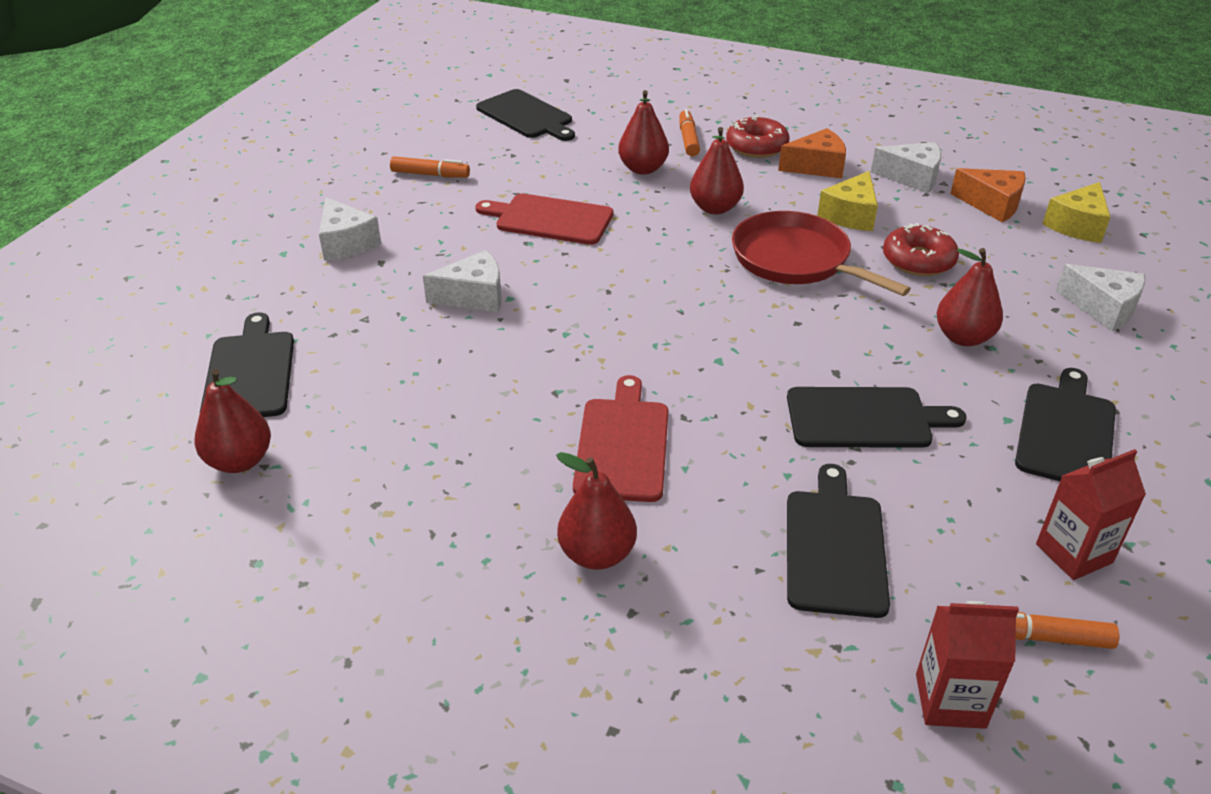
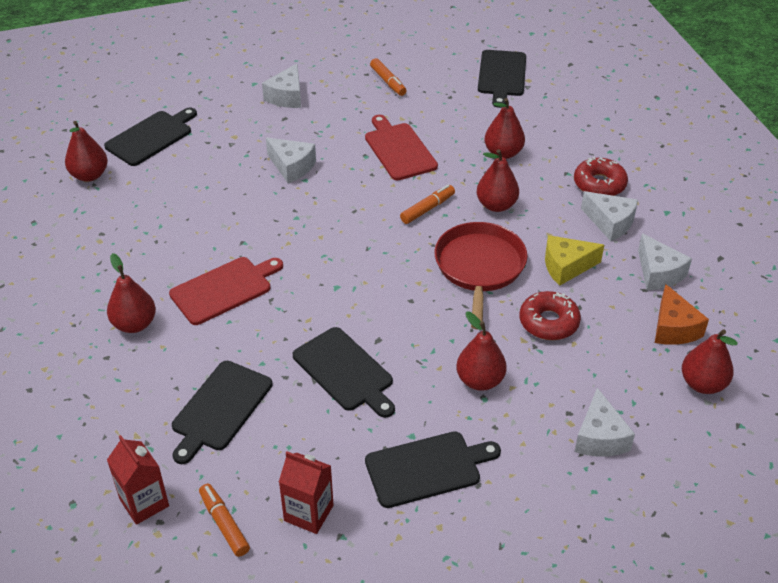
camera: 50 degrees right, 5 degrees up
orange marker [679,109,700,156] -> orange marker moved to [400,185,455,224]
orange cheese [778,128,846,179] -> white cheese [581,191,638,241]
black cutting board [787,464,890,618] -> black cutting board turned 150 degrees clockwise [172,361,272,464]
yellow cheese [1043,182,1110,243] -> red pear [682,329,738,394]

